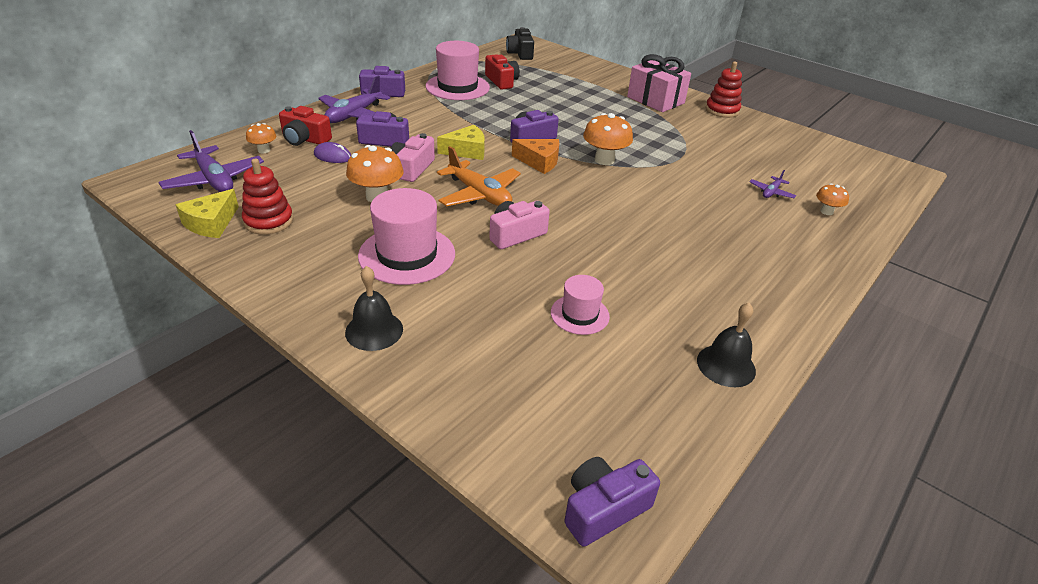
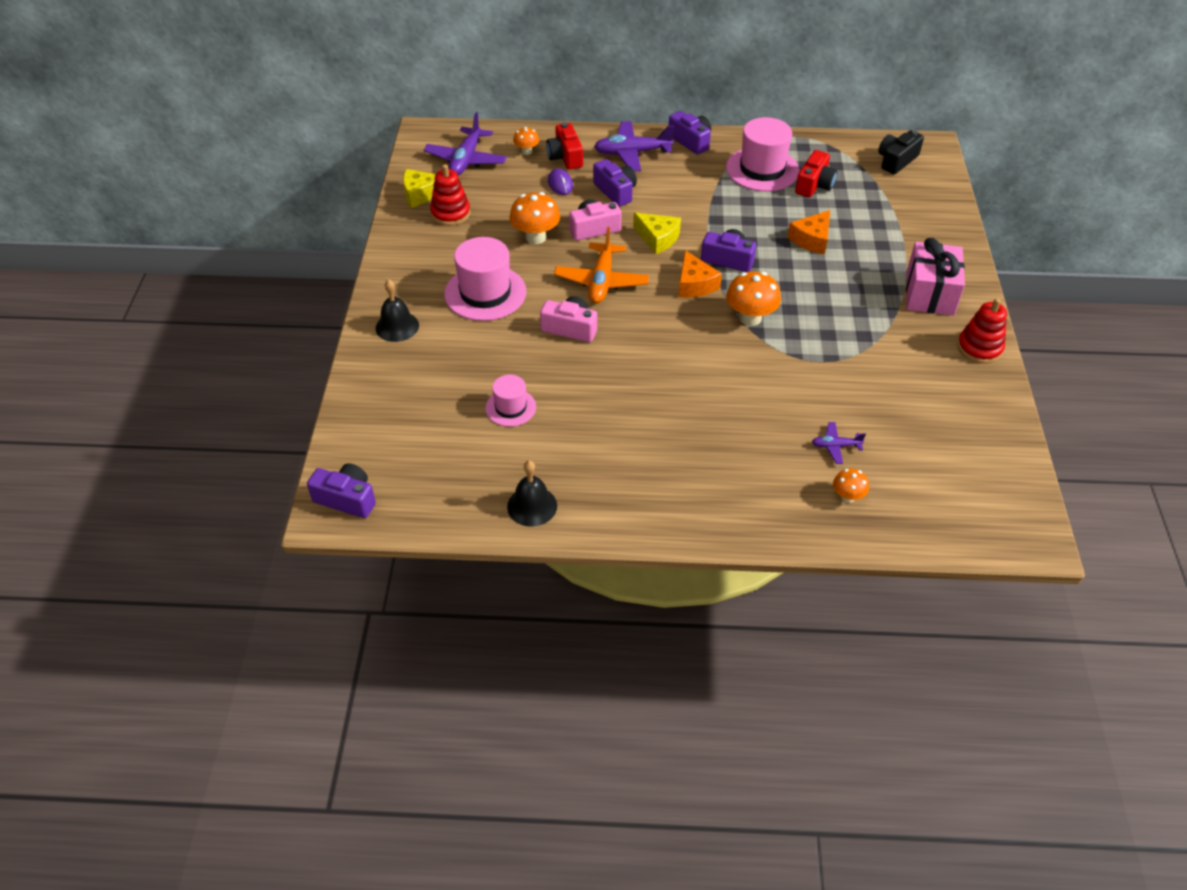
camera: 55 degrees right, 10 degrees up
none -> orange cheese [788,210,830,254]

